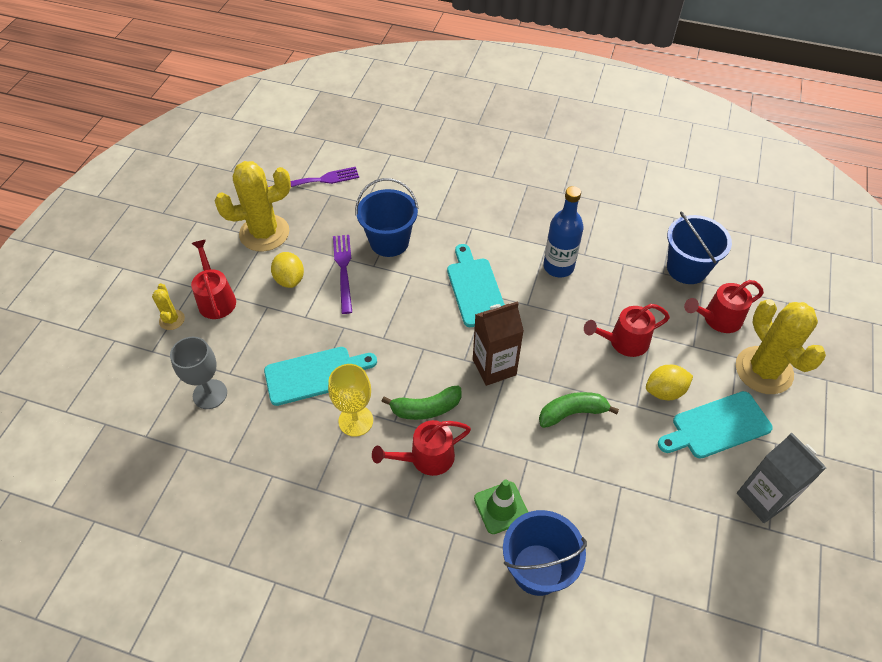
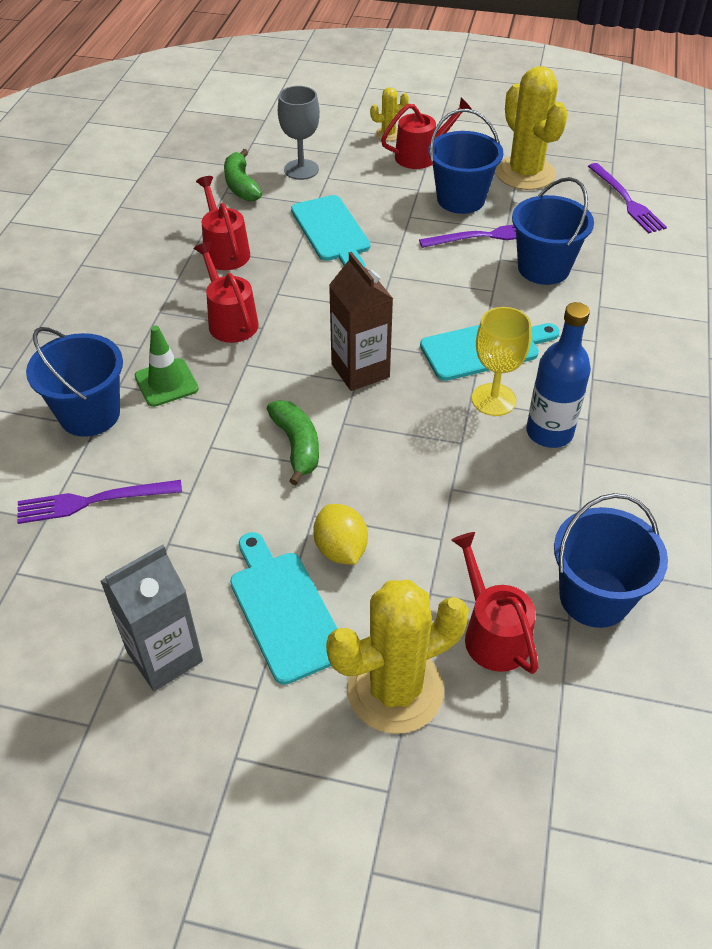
camera: 85 degrees right, 5 degrees down
yellow lemon [271,252,304,288] -> blue bucket [428,109,503,214]
yellow goblet [328,364,373,437] -> yellow goblet moved to [472,307,531,416]
green banana [381,386,462,420] -> green banana moved to [224,149,262,201]
red watering can [584,304,670,357] -> red watering can moved to [196,176,250,270]
none -> purple fork [17,480,182,524]

